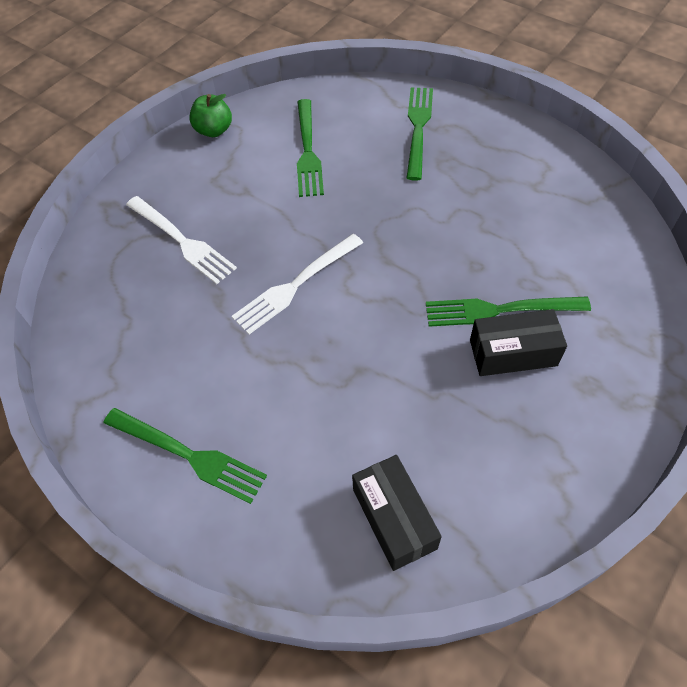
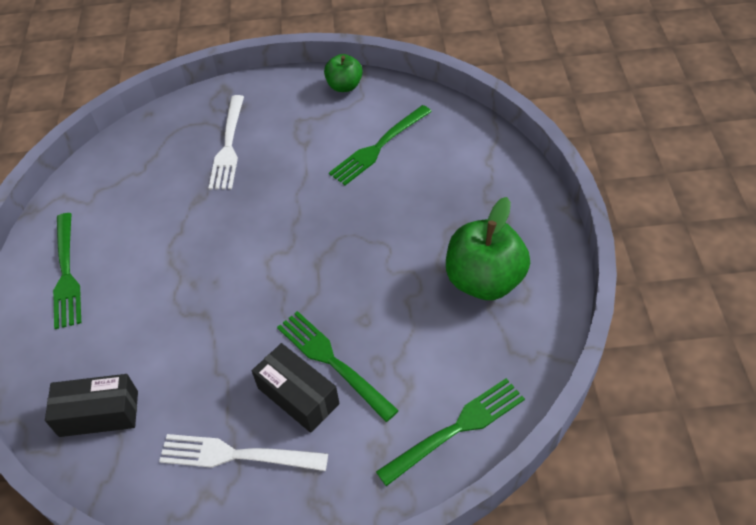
camera: 50 degrees right, 5 degrees down
white fork [232,234,363,334] -> white fork moved to [159,434,328,471]
black box [352,455,442,571] -> black box turned 60 degrees clockwise [45,374,138,437]
green fork [406,87,433,181] -> green fork moved to [376,378,525,486]
none -> green apple [446,197,530,300]

